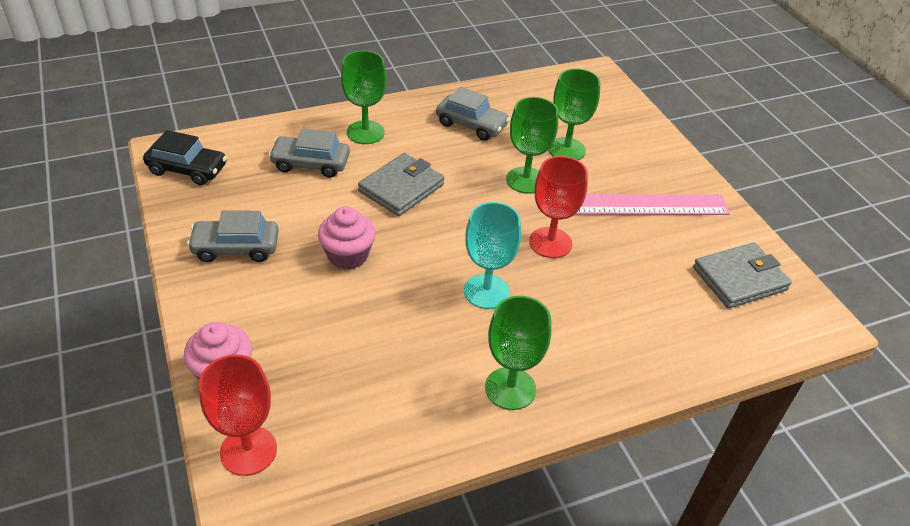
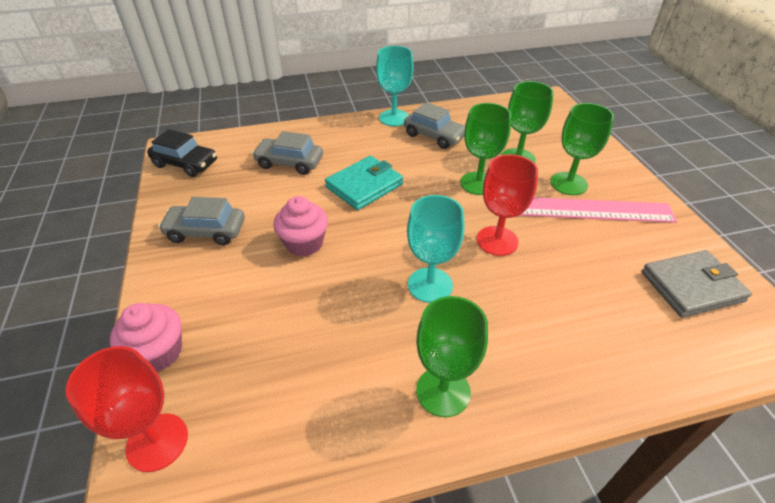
camera: 10 degrees right, 0 degrees up
green goblet [341,51,387,144] -> green goblet moved to [550,103,614,195]
grey wallet [358,153,445,216] -> turquoise wallet [325,156,403,210]
none -> turquoise goblet [376,46,413,126]

